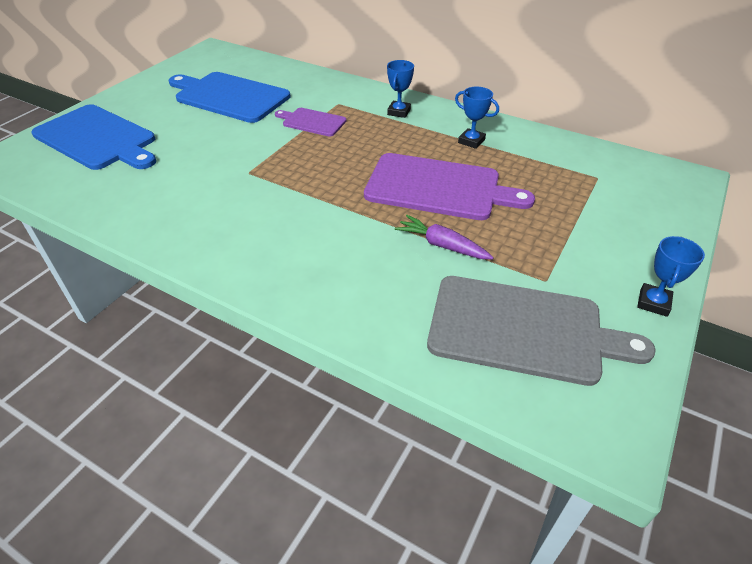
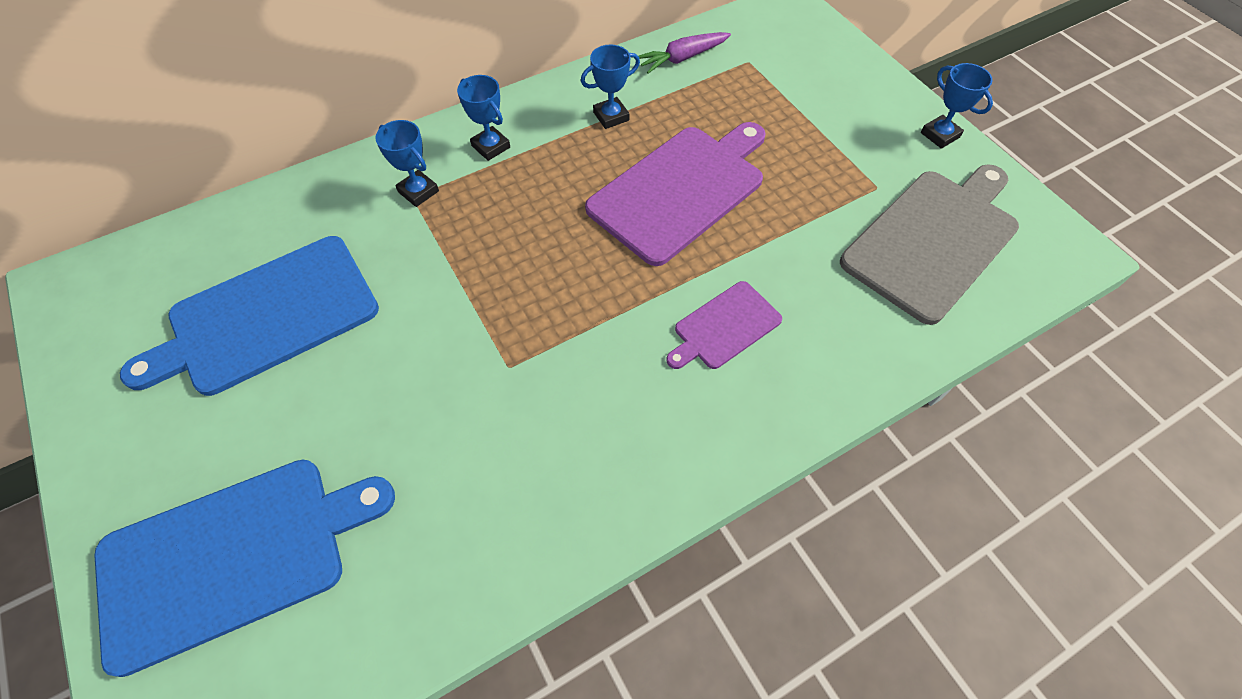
camera: 60 degrees left, 15 degrees up
purple cutting board [275,108,347,137] -> purple cutting board moved to [666,281,782,369]
purple carrot [395,215,494,259] -> purple carrot moved to [639,32,731,74]
none -> blue trophy [375,120,439,207]

